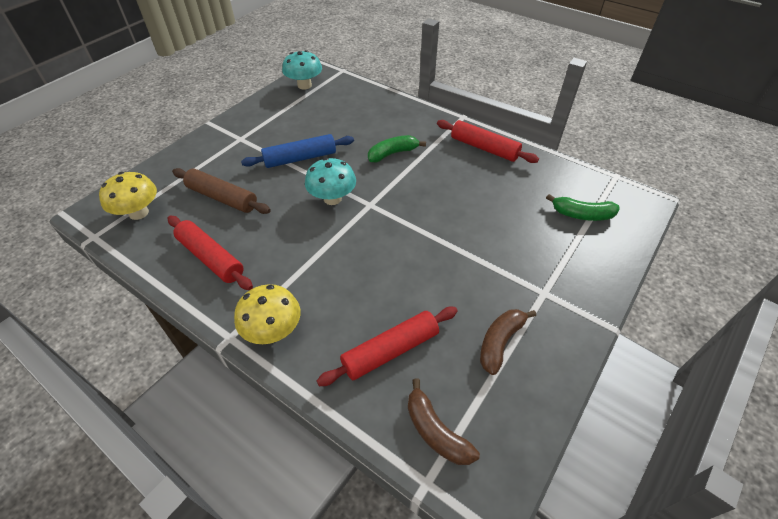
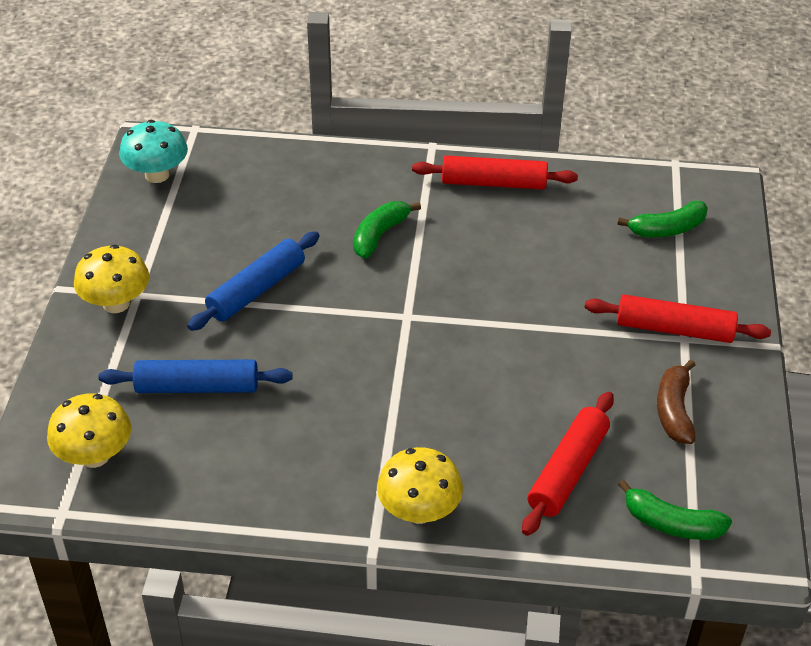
camera: 30 degrees left, 5 degrees down
red rolling pin [168,216,253,290] -> red rolling pin moved to [585,295,771,343]
brown rolling pin [172,168,271,214] -> blue rolling pin [98,360,293,393]
turquoise mushroom [305,158,356,205] -> none
brown banana [408,378,480,465] -> green banana [618,480,732,540]
none -> yellow mushroom [74,245,149,313]

